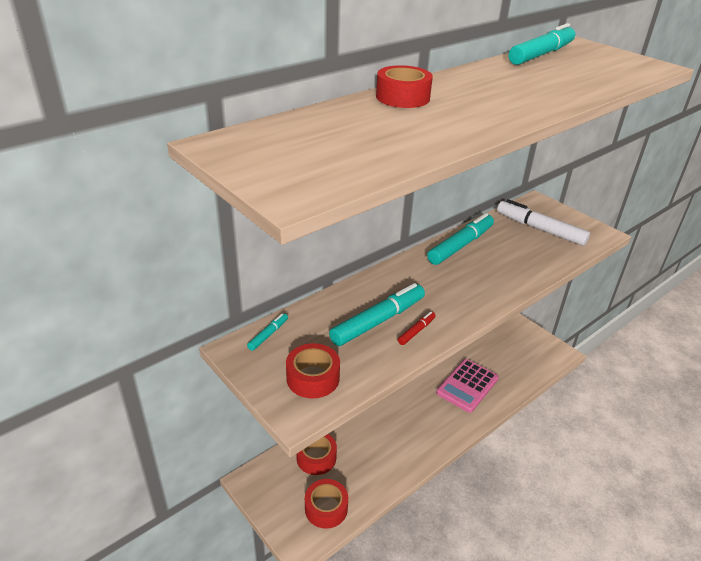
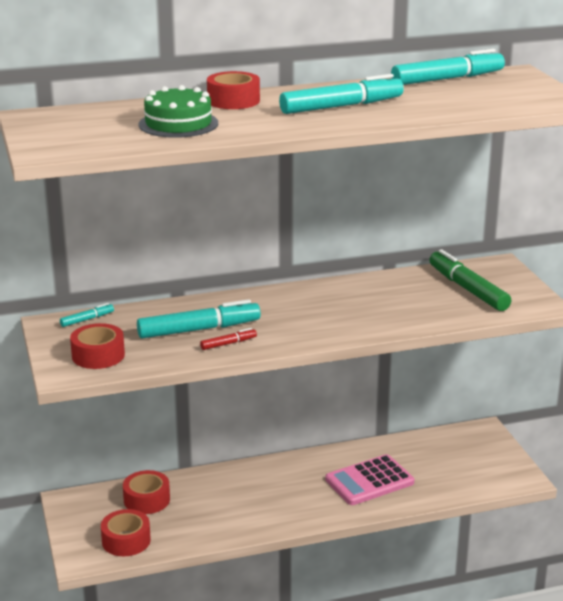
camera: 25 degrees right, 10 degrees down
turquoise marker [427,213,494,265] -> turquoise marker moved to [279,74,404,114]
white marker [497,199,590,246] -> green marker [429,249,511,311]
none -> green cake [139,85,218,138]

